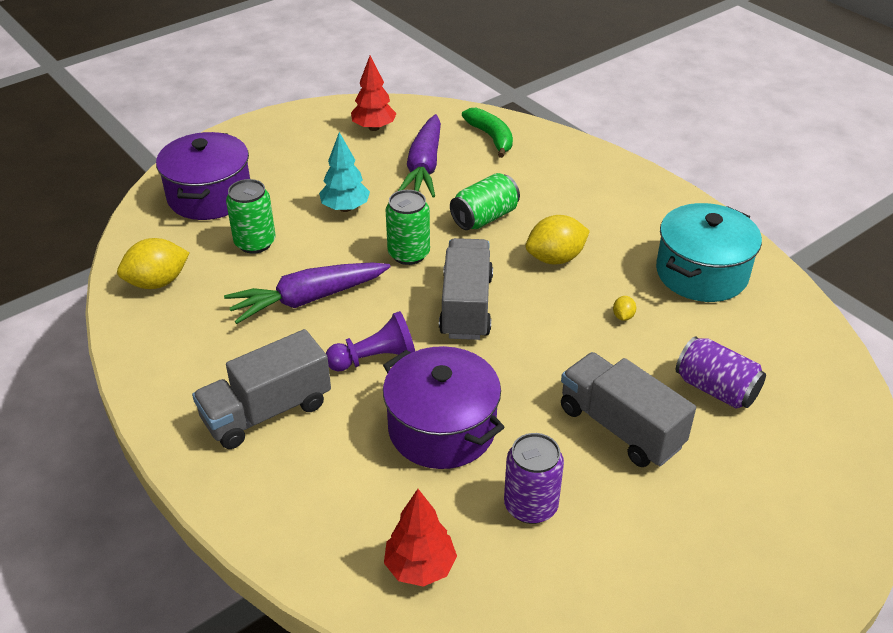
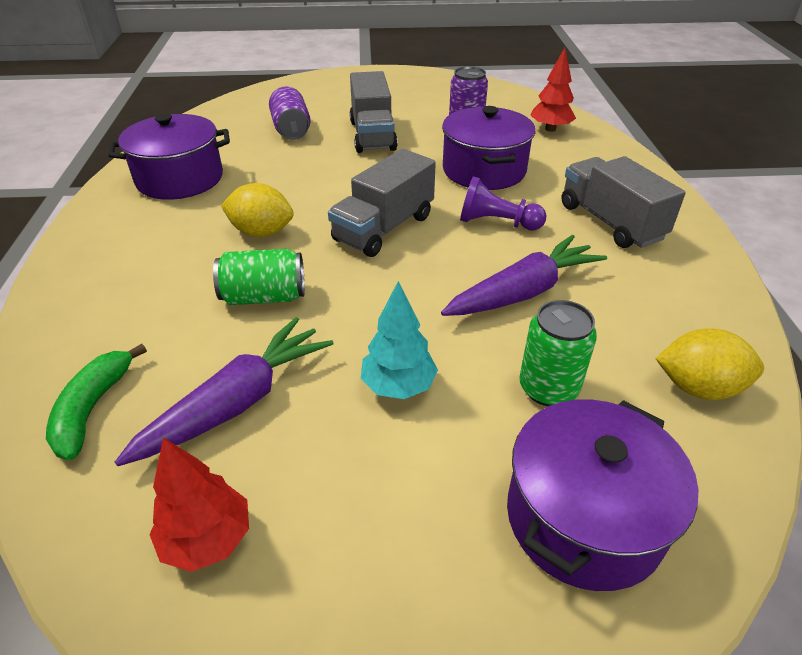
camera: 145 degrees left, 0 degrees up
grey truck [192,329,331,449] -> grey truck turned 120 degrees counterclockwise [561,156,686,248]
purple carrot [224,262,391,324] -> purple carrot turned 45 degrees counterclockwise [441,235,607,316]
green can [386,190,430,265] -> none
yellow lemon [613,296,636,321] -> none
turquoise pot [656,203,762,302] -> purple pot [108,113,230,200]

